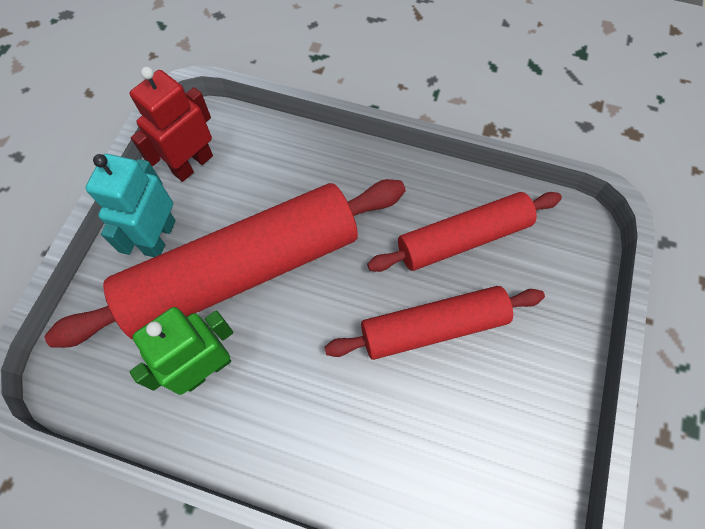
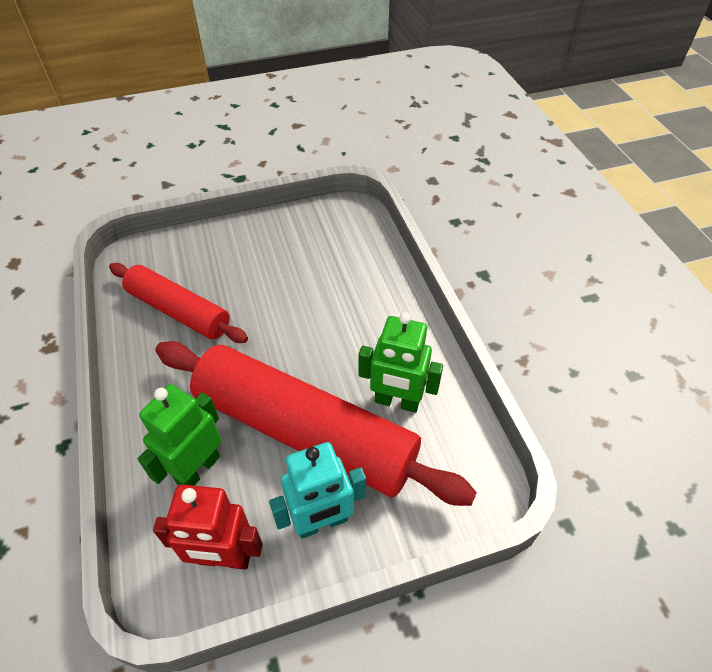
camera: 125 degrees left, 15 degrees down
red rolling pin [324,286,545,360] -> none
none -> green robot [138,384,222,486]

